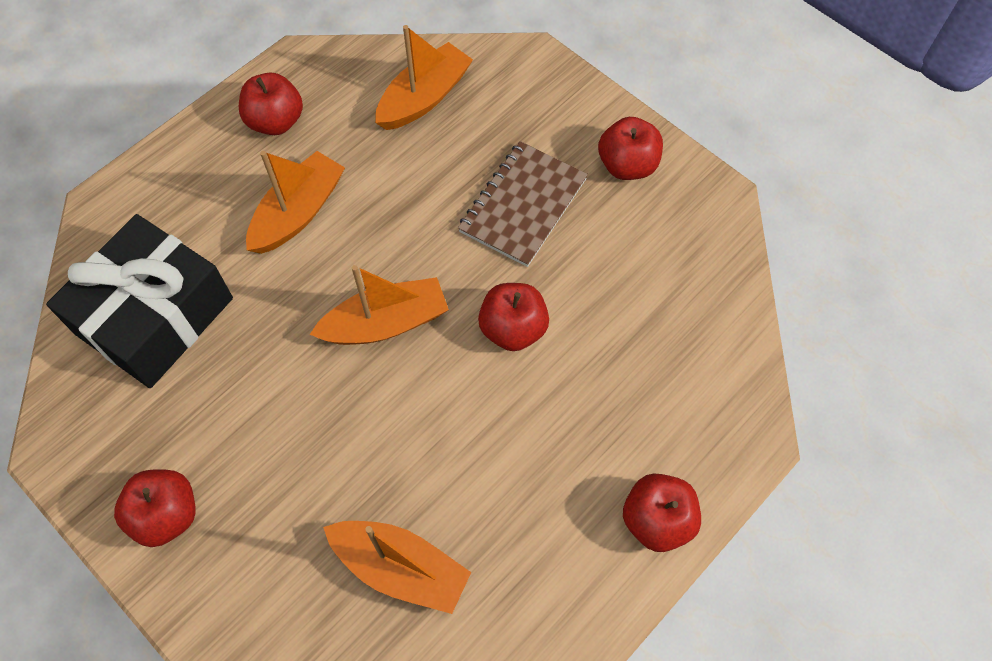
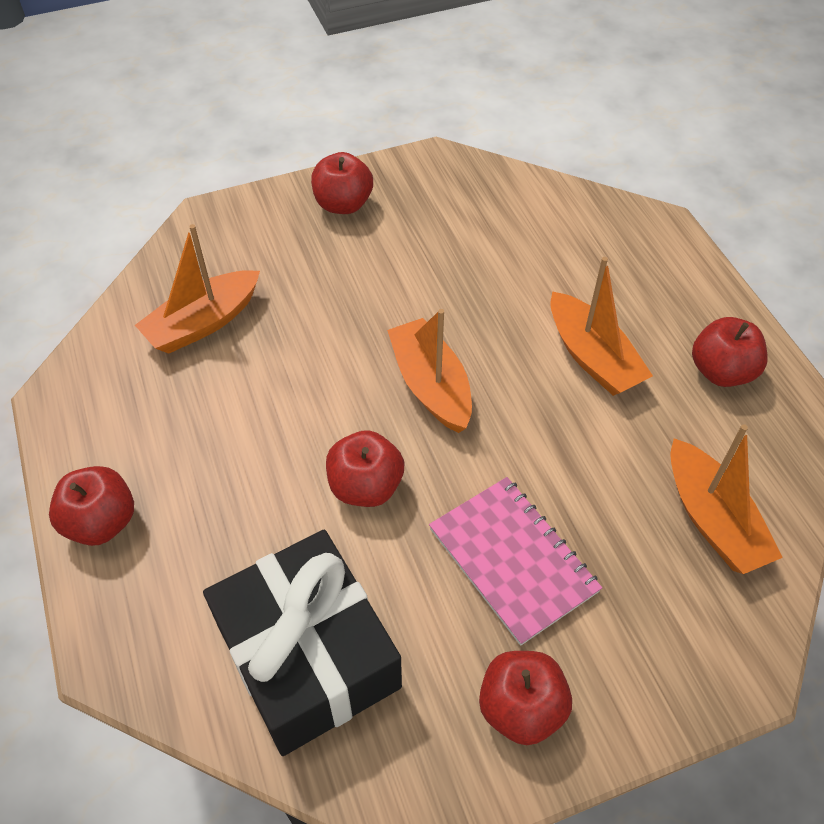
camera: 115 degrees right, 10 degrees down
black gift [46,214,233,388] -> black gift moved to [203,530,402,756]
orange boat [309,265,449,345] -> orange boat turned 150 degrees clockwise [387,309,472,433]
brown notebook [458,141,588,267] -> pink notebook [429,477,602,646]

